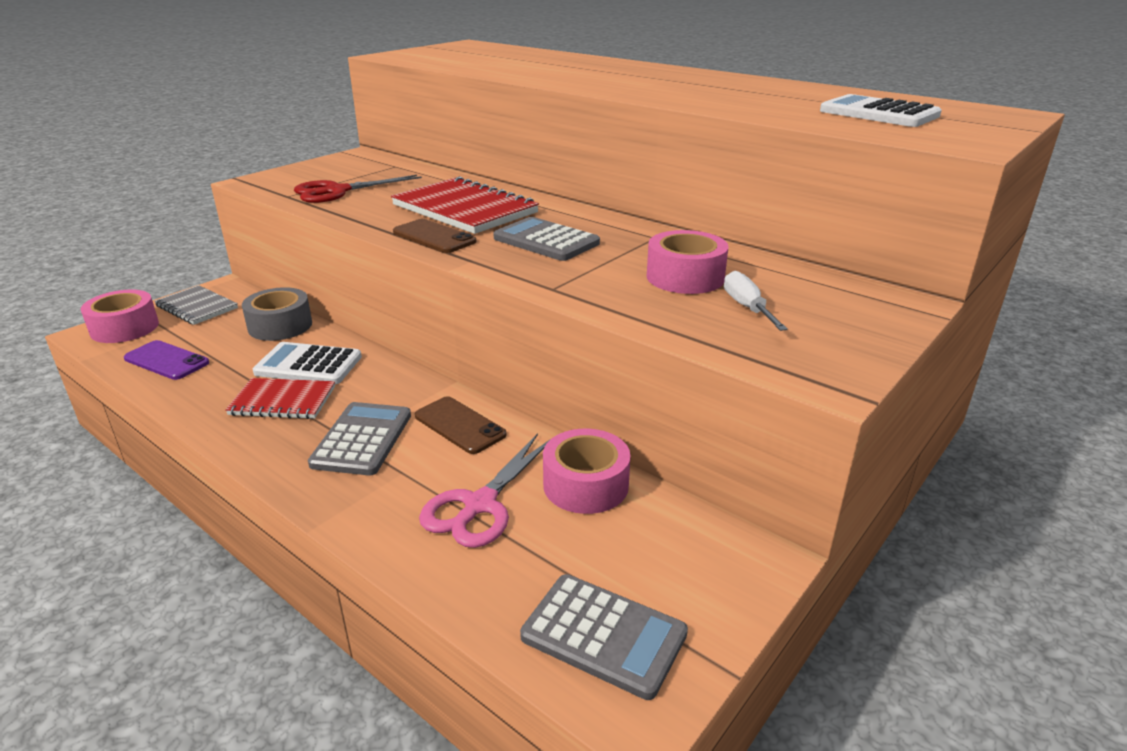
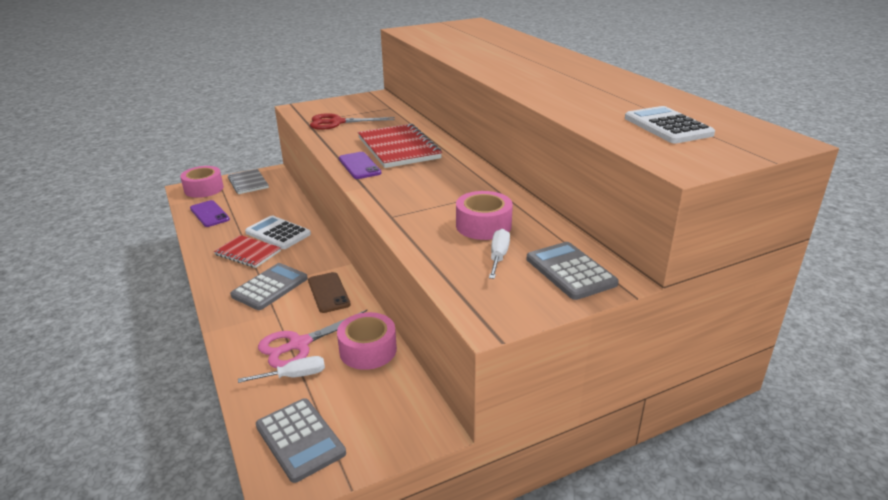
camera: 25 degrees right, 0 degrees up
grey tape [242,287,312,341] -> none
brown phone [393,219,476,253] -> purple phone [339,152,381,179]
grey calculator [493,217,600,261] -> grey calculator moved to [526,242,619,300]
none -> white screwdriver [238,356,325,383]

